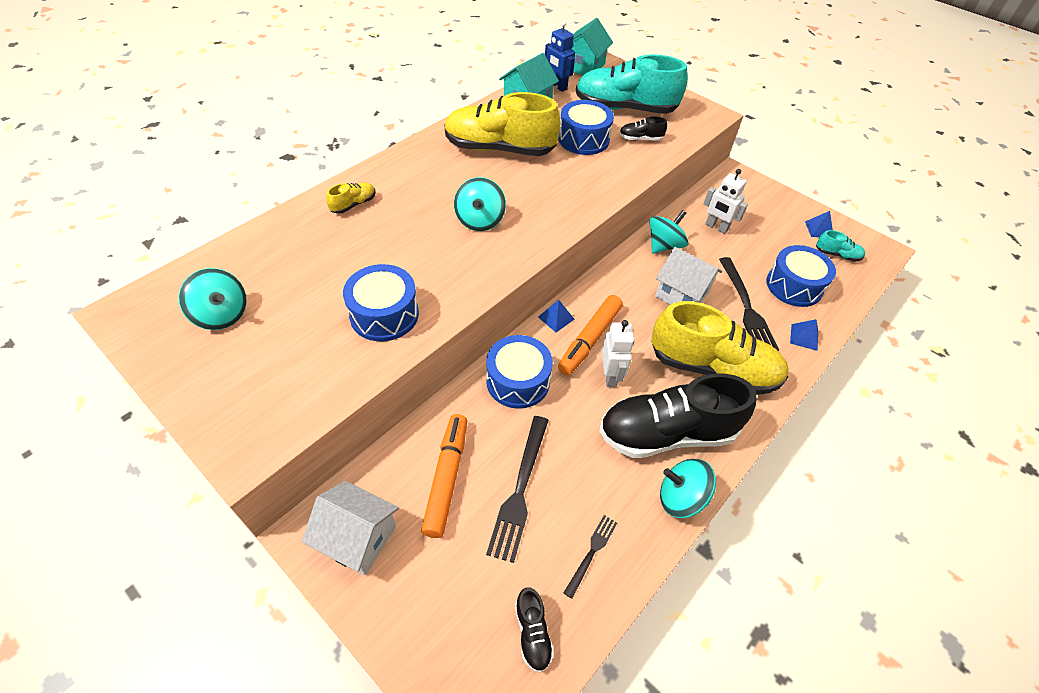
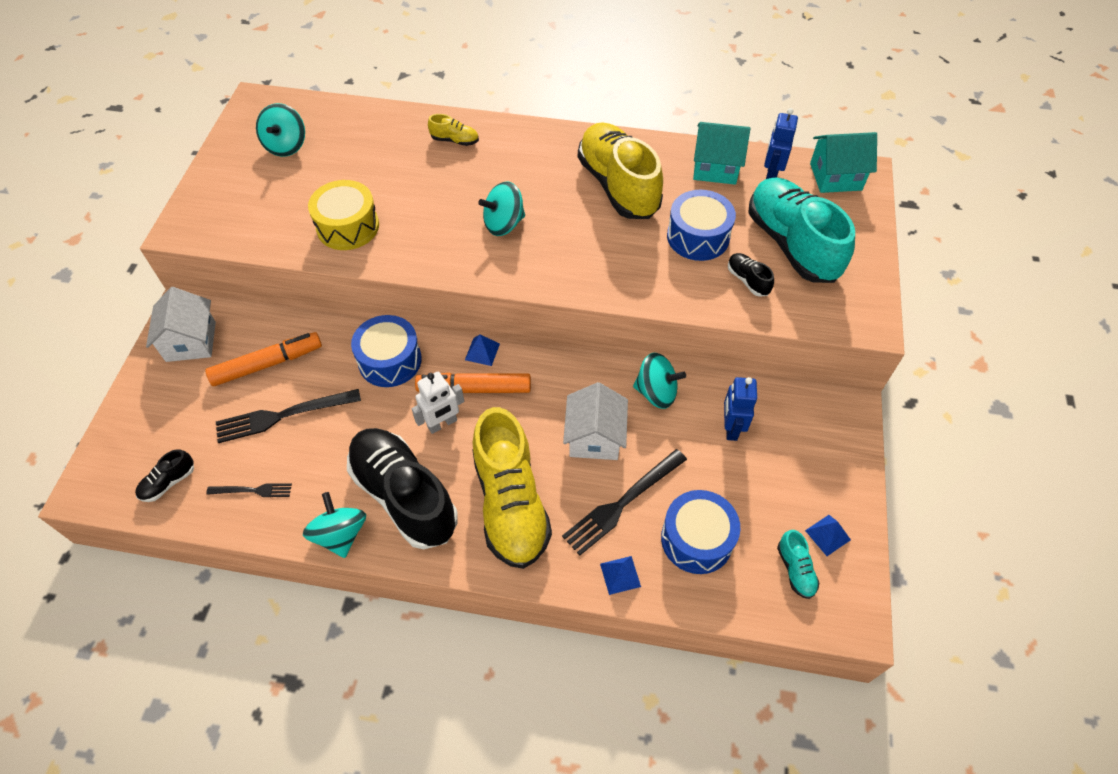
camera: 60 degrees right, 5 degrees up
blue drum [343,264,419,341] -> yellow drum [308,180,379,250]
white robot [703,169,748,234] -> blue robot [724,377,757,441]

